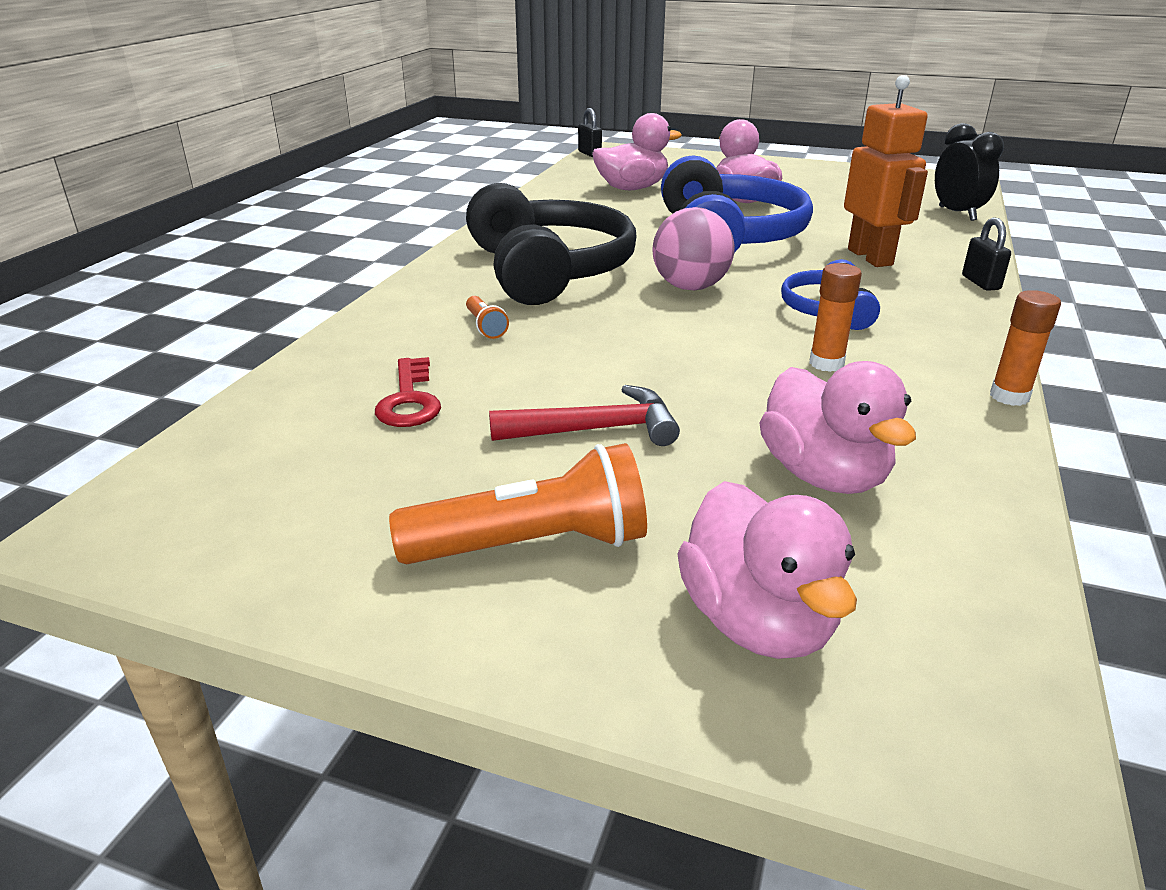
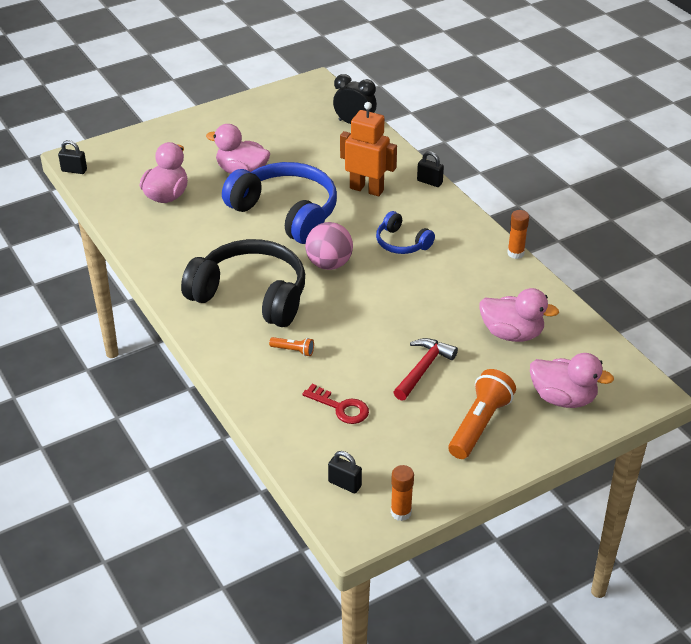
camera: 50 degrees left, 10 degrees up
orange glue stick [809,263,862,372] -> orange glue stick moved to [391,465,414,521]
none -> black padlock [328,451,362,493]

